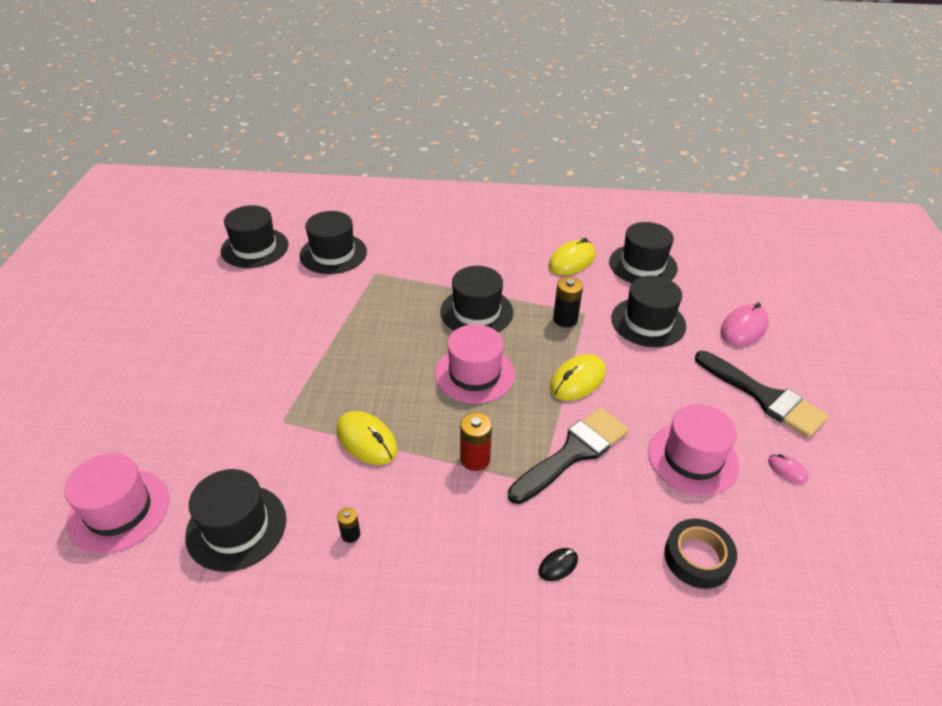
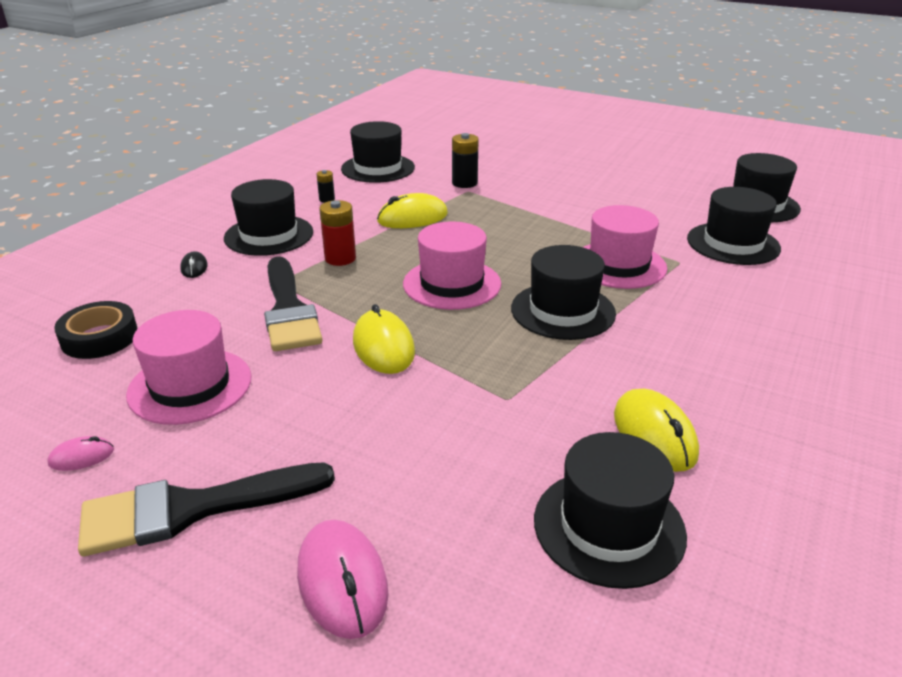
camera: 115 degrees right, 10 degrees down
pink hat [64,453,169,554] -> pink hat moved to [583,205,667,289]
black battery [553,277,583,327] -> black battery moved to [452,133,479,188]
black hat [611,276,686,348] -> black hat moved to [224,179,313,256]

